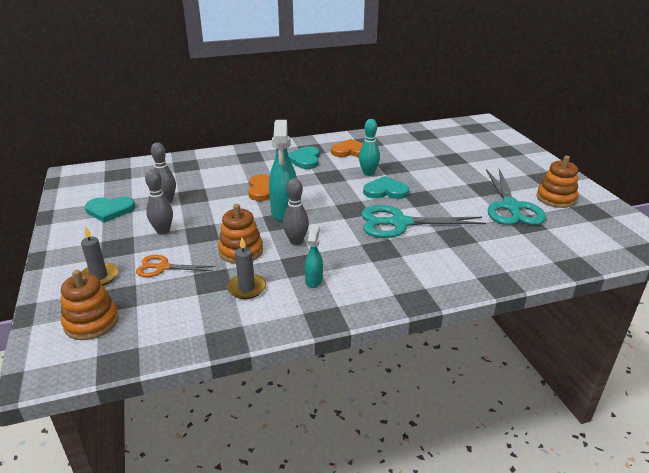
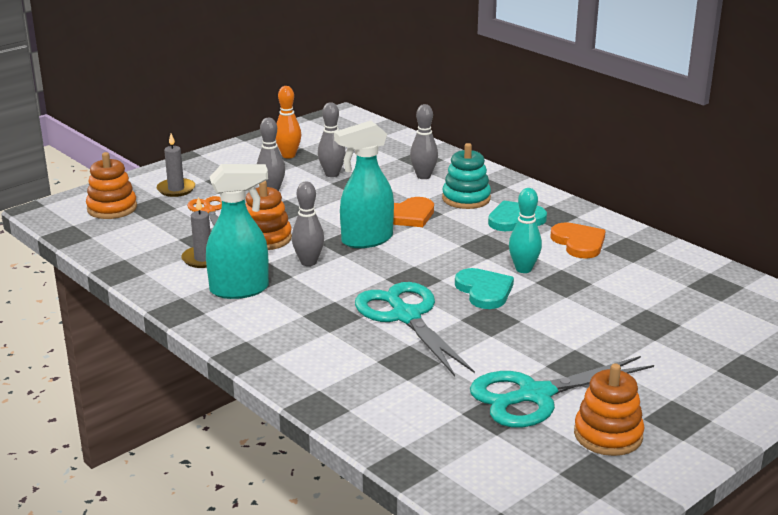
camera: 65 degrees right, 5 degrees down
turquoise heart [85,197,135,223] -> orange bowling pin [276,86,301,158]
turquoise spray bottle [305,225,323,288] -> turquoise spray bottle [206,164,269,299], size x1.93
none -> grey bowling pin [410,104,438,179]
none -> turquoise stacking toy [442,143,491,209]

